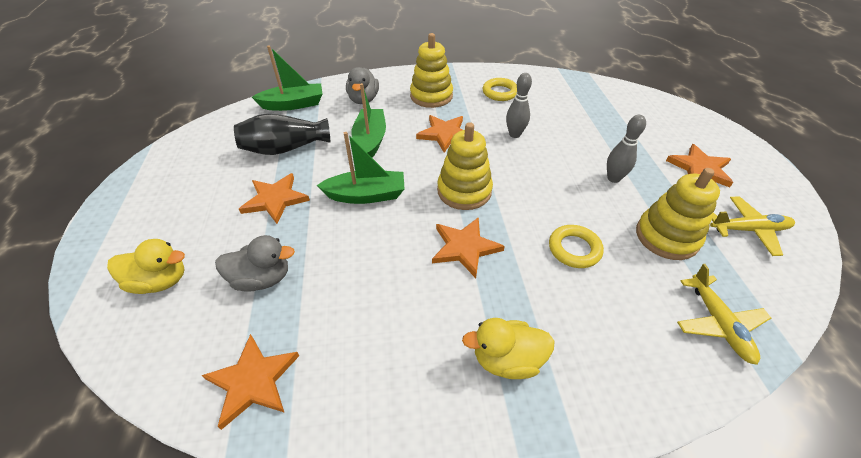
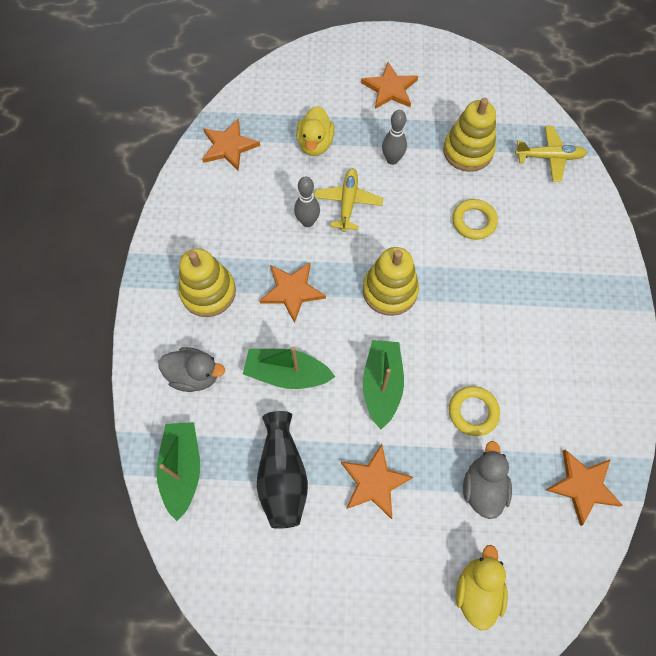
camera: 80 degrees left, 20 degrees up
orange star [432,217,505,278] -> orange star moved to [202,119,260,171]
yellow duck [462,318,555,379] -> yellow duck moved to [296,106,335,156]
yellow ring [483,78,517,101] -> yellow ring moved to [449,386,500,436]
yellow plane [710,197,795,256] -> yellow plane moved to [314,168,383,232]

